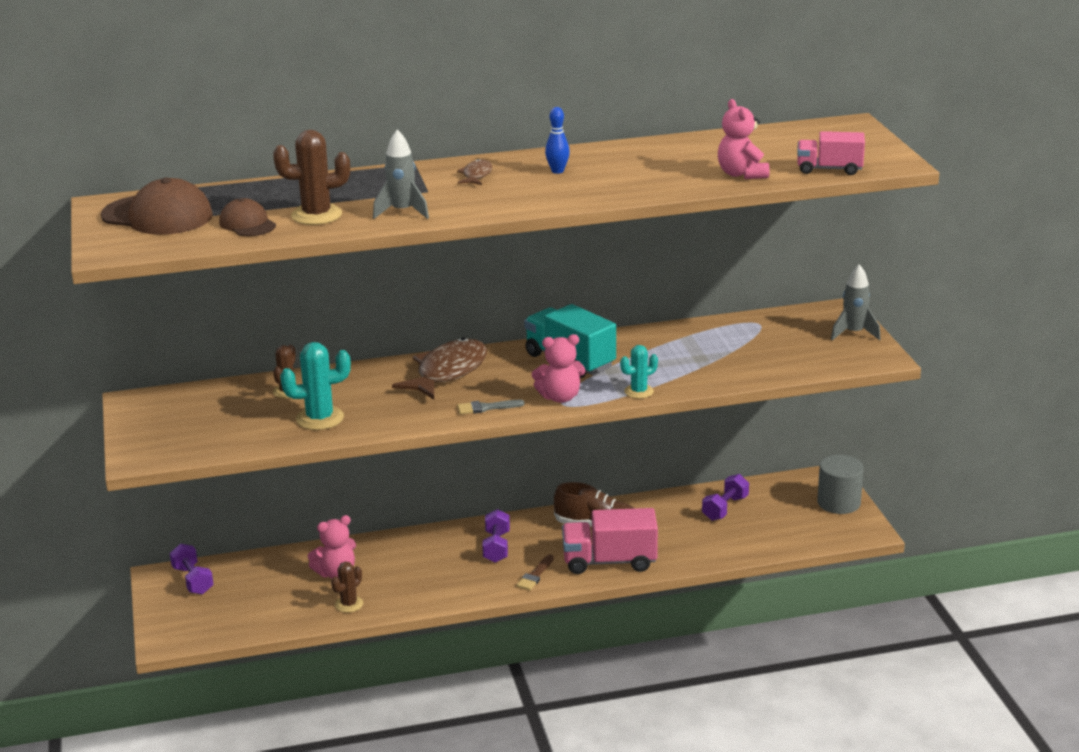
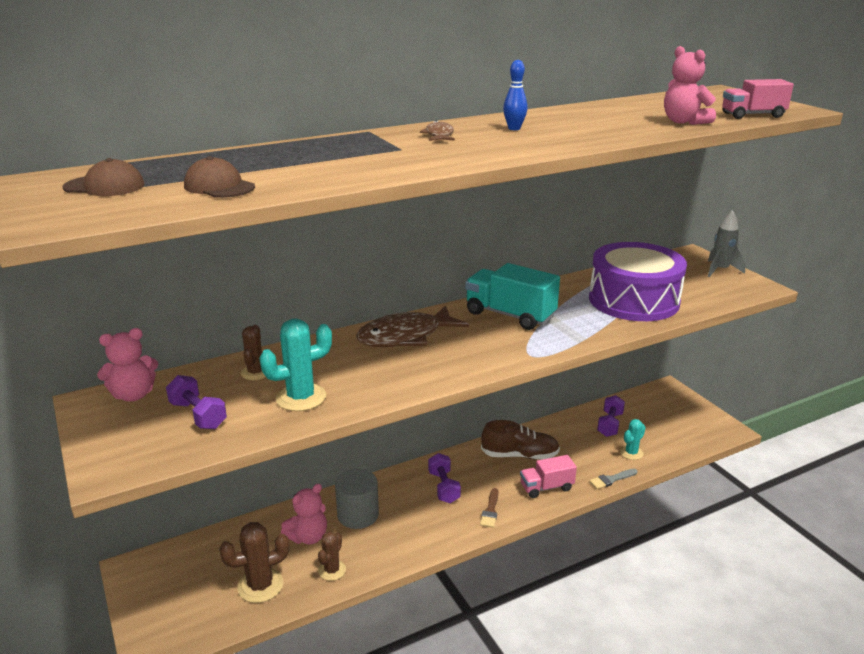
camera: 15 degrees left, 0 degrees up
brown cap [101,177,213,235] -> brown cap [62,158,144,196], size x0.58
purple dumbbell [170,544,214,595] -> purple dumbbell moved to [166,375,227,429]
brown cactus [273,130,350,225] -> brown cactus moved to [219,522,289,603]
grey rocket [373,129,429,219] -> none
brown fish [392,337,487,399] -> brown fish turned 135 degrees counterclockwise [356,305,469,347]
grey brush [457,400,525,414] -> grey brush moved to [589,469,637,489]
pink teddy bear [532,334,585,403] -> pink teddy bear moved to [97,328,158,401]
pink truck [562,508,658,574] -> pink truck [520,455,577,498], size x0.64
turquoise cactus [620,345,658,399] -> turquoise cactus moved to [620,419,646,460]
grey cylinder [817,455,864,514] -> grey cylinder moved to [335,469,379,529]
none -> purple drum [589,242,687,321]

